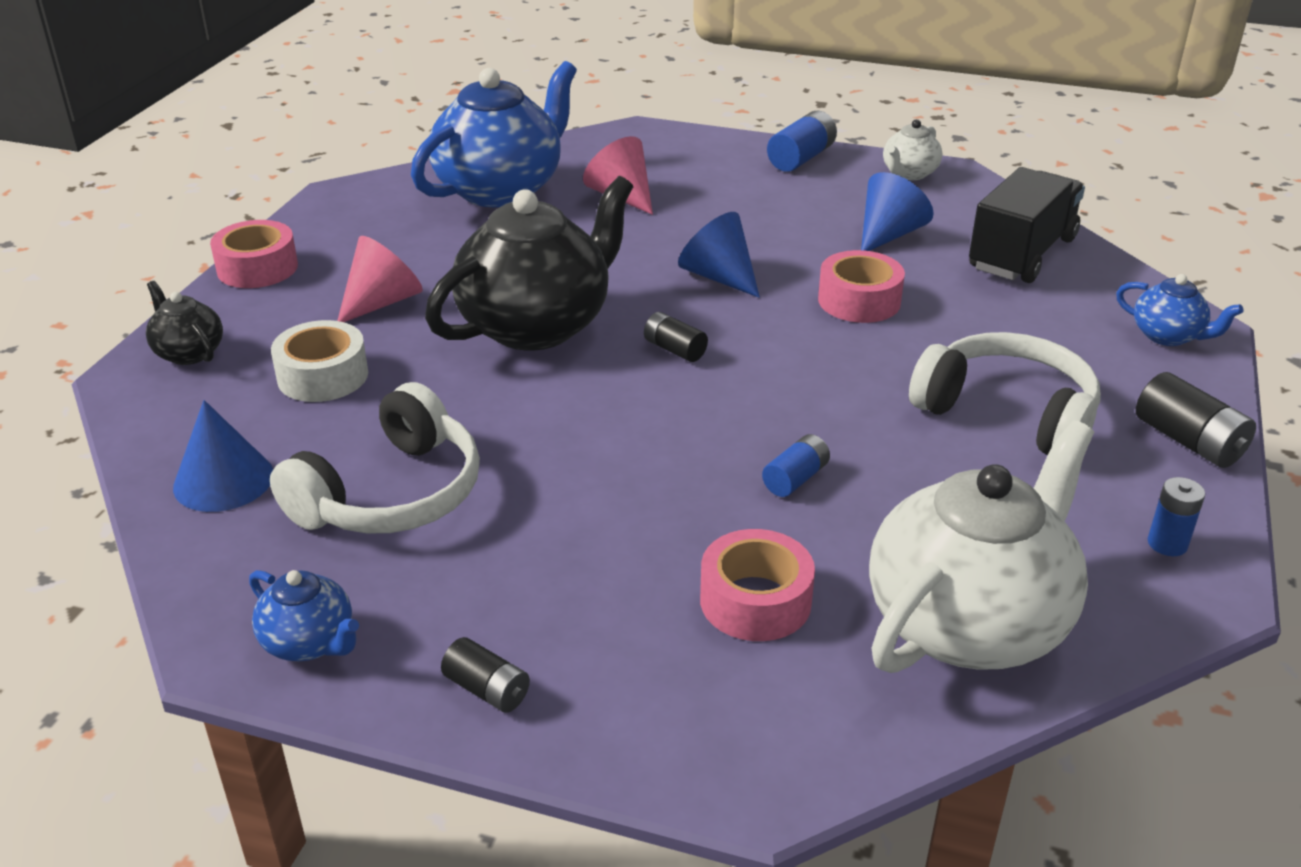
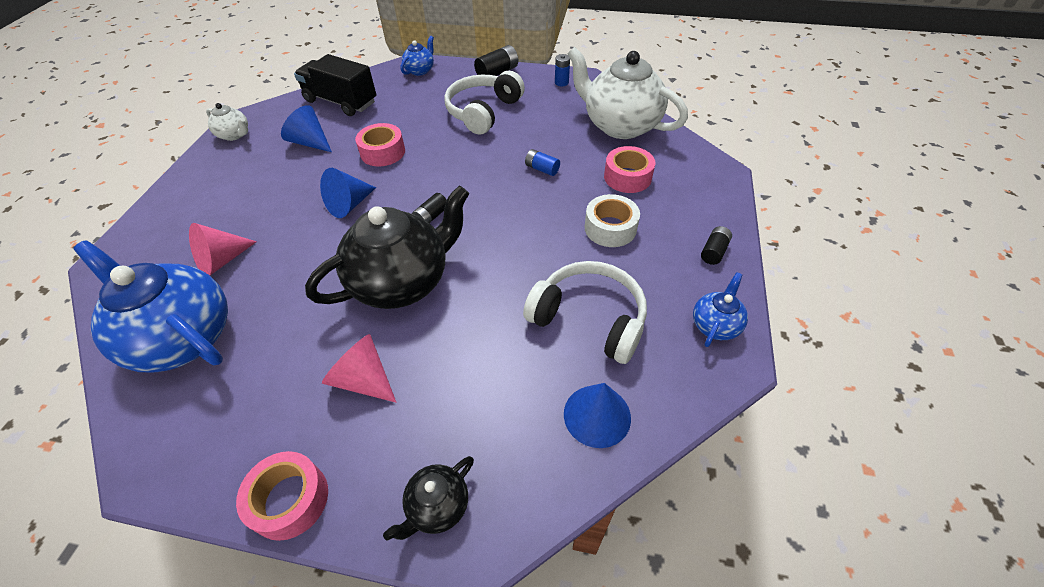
camera: 95 degrees left, 15 degrees up
white tape [271,320,368,402] -> white tape moved to [585,194,640,247]
black teapot [425,176,634,350] -> black teapot turned 105 degrees clockwise [305,185,469,309]
blue battery [767,111,837,172] -> none

